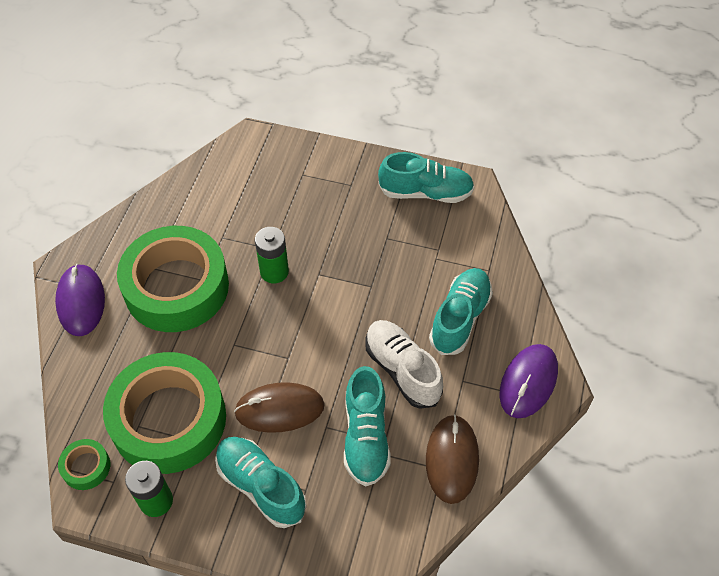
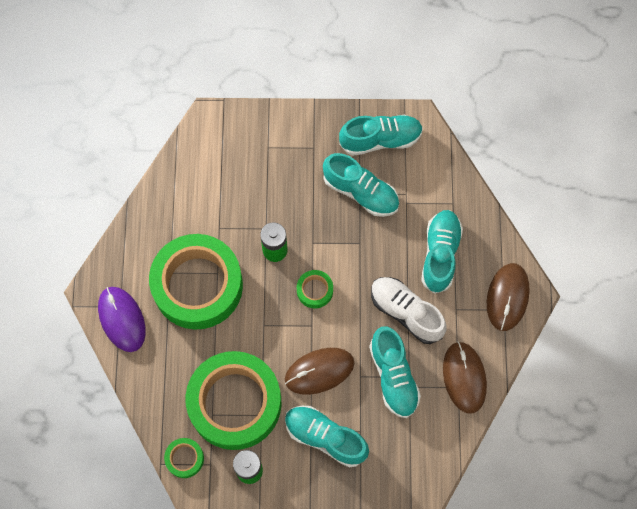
camera: 15 degrees left, 15 degrees up
purple mouse [500,344,558,418] -> brown mouse [487,263,530,331]
none -> green tape [297,270,333,308]
none -> turquoise shoe [323,153,399,217]

